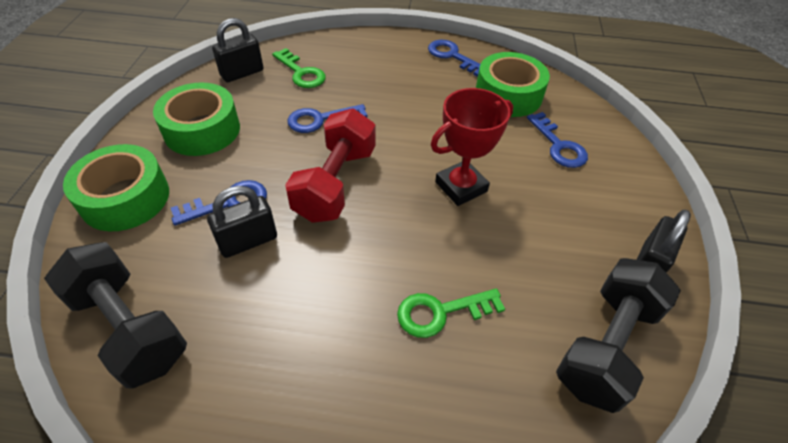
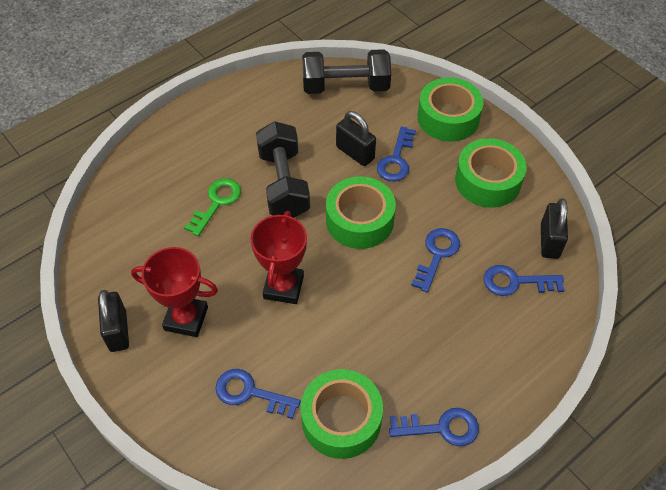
camera: 135 degrees right, 5 degrees up
black padlock [207,186,277,258] -> black padlock turned 60 degrees counterclockwise [336,111,376,166]
green key [272,48,326,88] -> blue key [484,265,564,296]
red dumbbell [285,108,375,223] -> green tape [326,176,396,249]
black dumbbell [556,258,681,413] -> black dumbbell moved to [256,121,310,218]
none -> red trophy [131,247,218,337]

